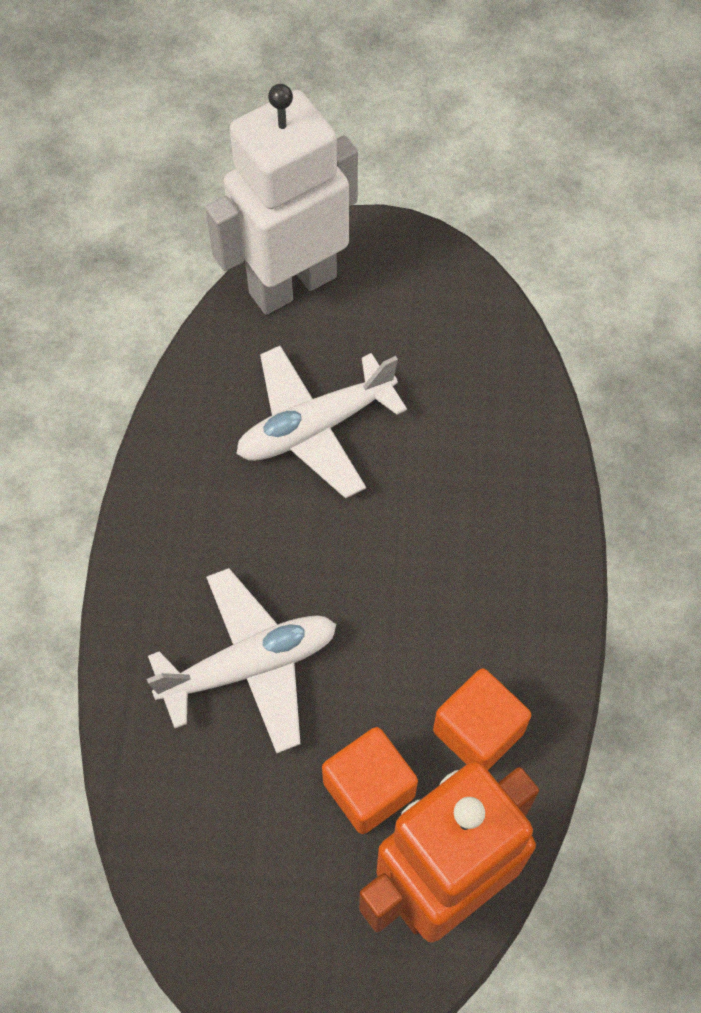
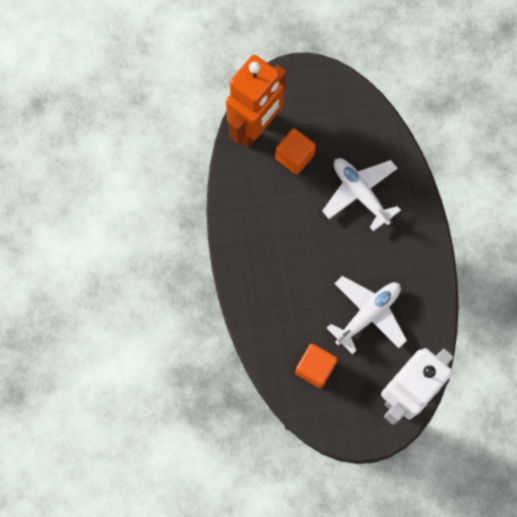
camera: 165 degrees right, 10 degrees up
white plane [147,568,336,753] -> white plane turned 90 degrees clockwise [322,158,401,231]
orange cube [433,668,531,770] -> orange cube moved to [295,344,338,388]

